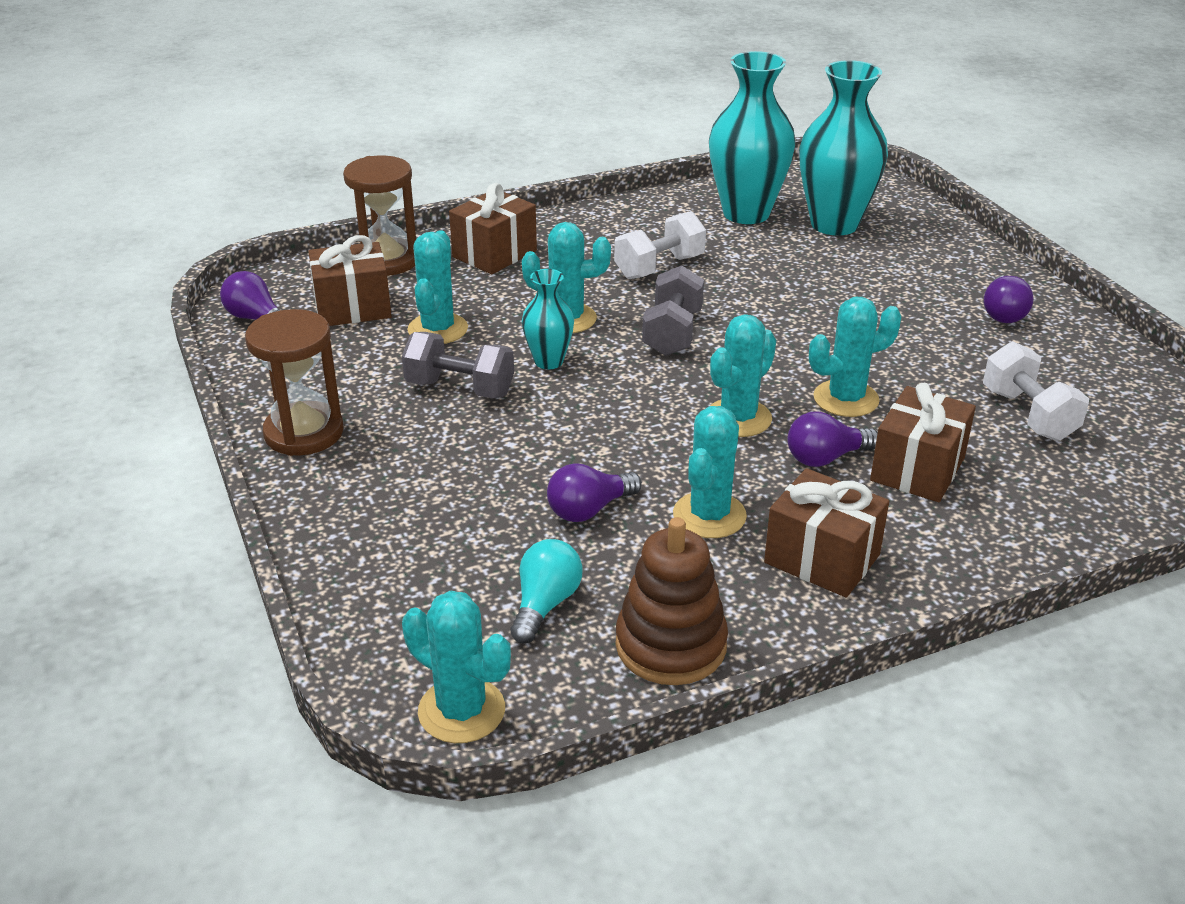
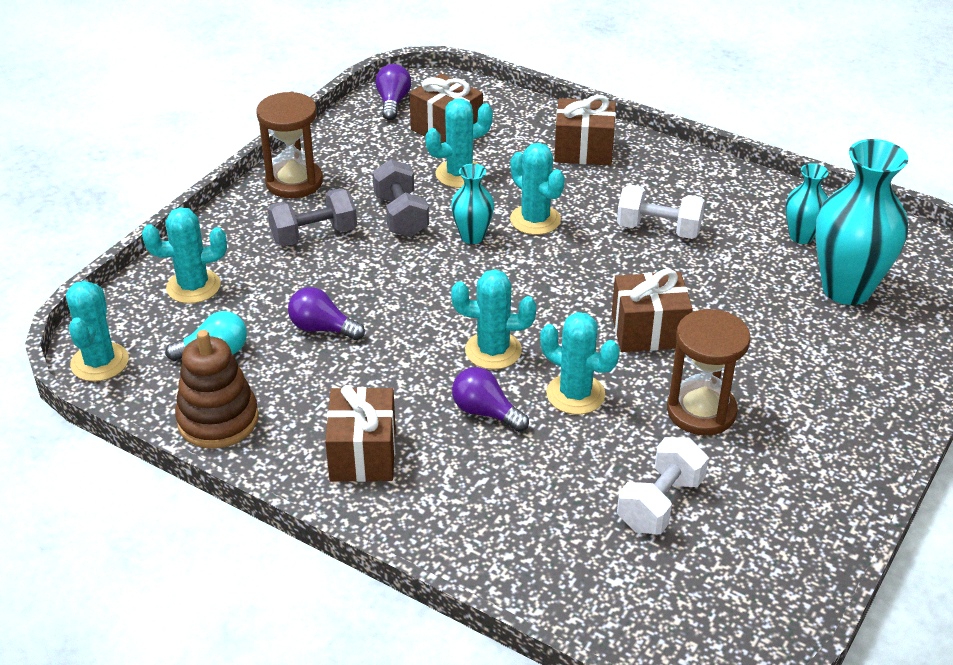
camera: 55 degrees right, 5 degrees up
brown hourglass [343,156,416,276] -> brown hourglass moved to [667,309,750,436]
grey dumbbell [642,265,704,356] -> grey dumbbell moved to [268,188,357,246]
turquoise cactus [673,406,747,538] -> turquoise cactus moved to [142,207,227,304]
turquoise vase [709,51,795,224] -> turquoise vase [786,163,828,244], size x0.52
brown gift [870,383,976,502] -> brown gift moved to [611,269,693,352]
purple light bulb [984,276,1034,323] -> none

